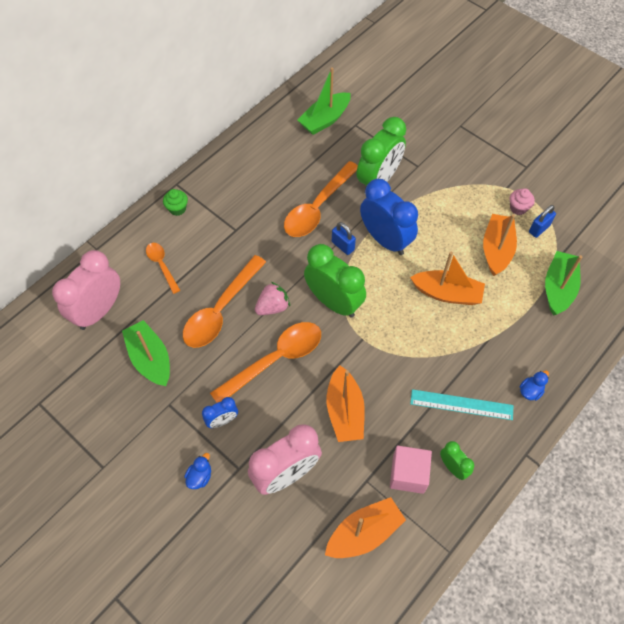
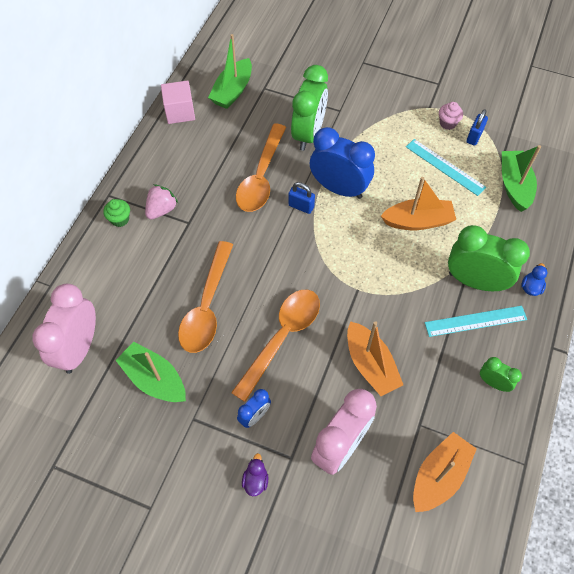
camera: 20 degrees left, 0 degrees up
orange spoon [146,243,180,294] -> none
blue duck [184,453,211,489] -> purple duck [242,453,268,496]
pink strawberry [255,282,290,315] -> pink strawberry moved to [145,184,178,220]
green clock [304,244,366,318] -> green clock moved to [448,225,530,291]
pink cube [390,446,432,494] -> pink cube moved to [161,80,195,124]
orange boat [483,214,517,276] -> turquoise ruler [406,139,486,196]

